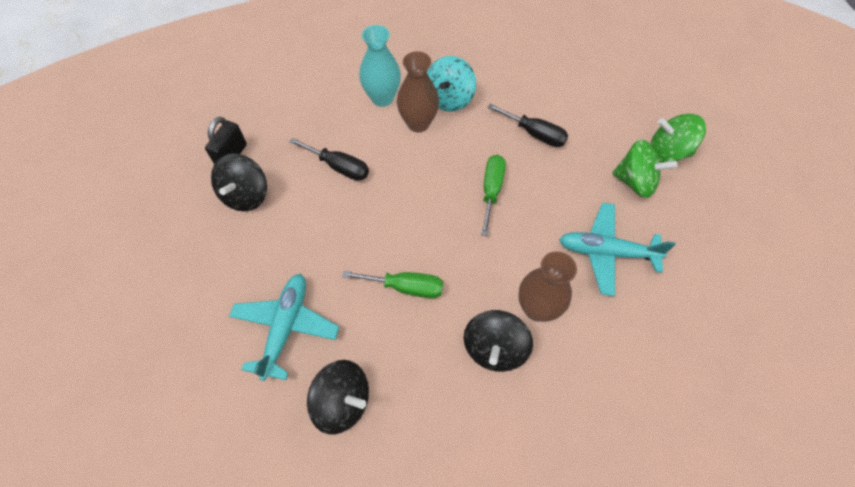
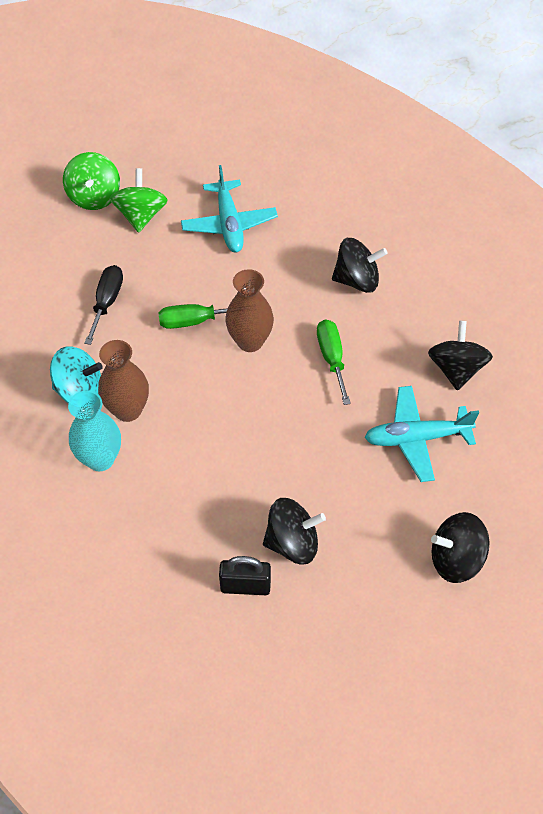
camera: 110 degrees left, 5 degrees down
black screwdriver [289,138,369,181] -> none
brown vase [518,251,577,322] -> brown vase moved to [225,269,274,352]
none -> black spinning top [431,512,490,583]

